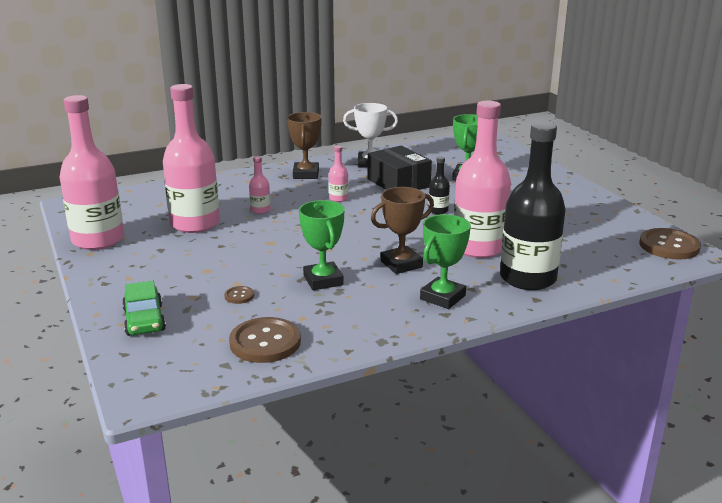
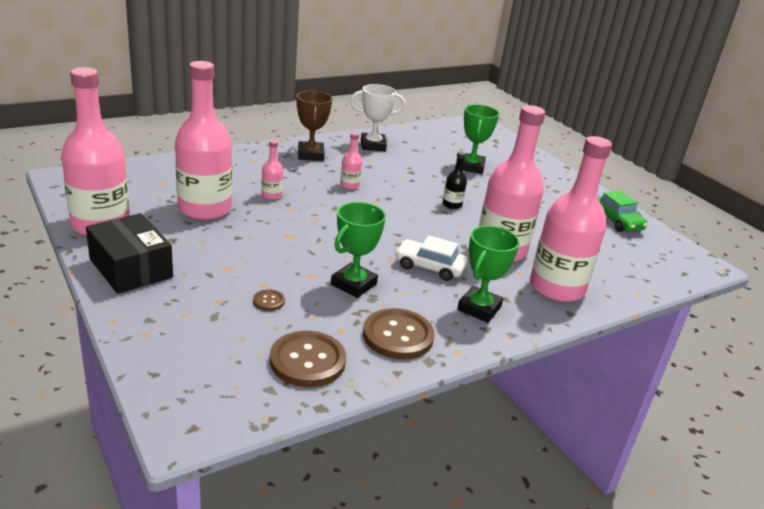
camera: 10 degrees left, 5 degrees up
green car [122,281,166,336] -> green car moved to [598,191,648,232]
green trophy [299,200,345,290] -> green trophy turned 60 degrees clockwise [331,202,386,298]
black box [368,146,432,190] -> black box moved to [86,213,173,294]
brown trophy [371,187,434,274] -> white car [395,235,467,281]
black bottle [500,122,566,290] -> pink bottle [530,136,612,302]
brown button [639,228,701,260] -> brown button moved to [363,308,435,360]

